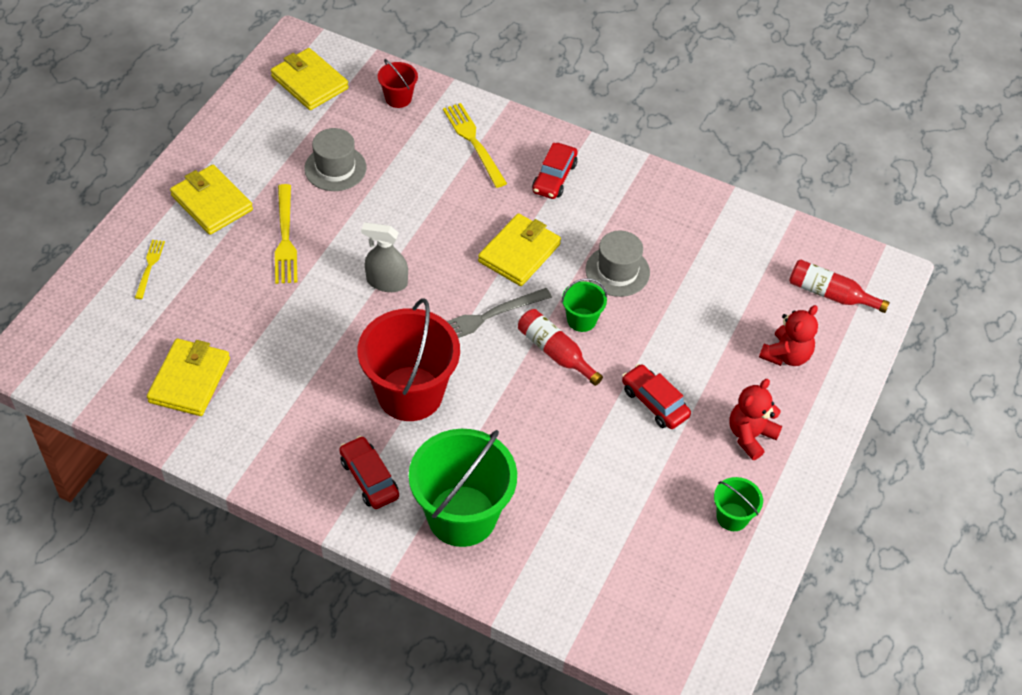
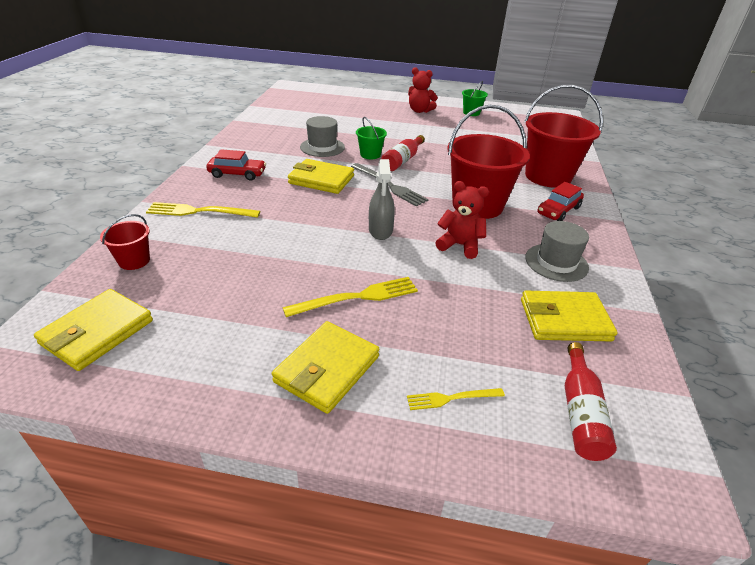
camera: 105 degrees left, 15 degrees down
grey hat [304,128,366,191] -> grey hat moved to [525,221,589,282]
green bucket [409,429,517,547] -> red bucket [524,85,603,188]
yellow fork [443,103,507,188] -> yellow fork turned 45 degrees clockwise [146,202,260,218]
red car [622,364,691,429] -> none
red teddy bear [759,305,818,366] -> red teddy bear moved to [436,181,489,259]
red bottle [789,259,890,313] -> red bottle moved to [565,342,617,461]

